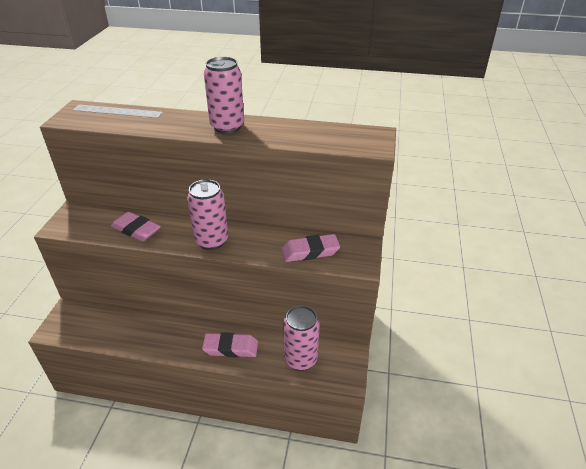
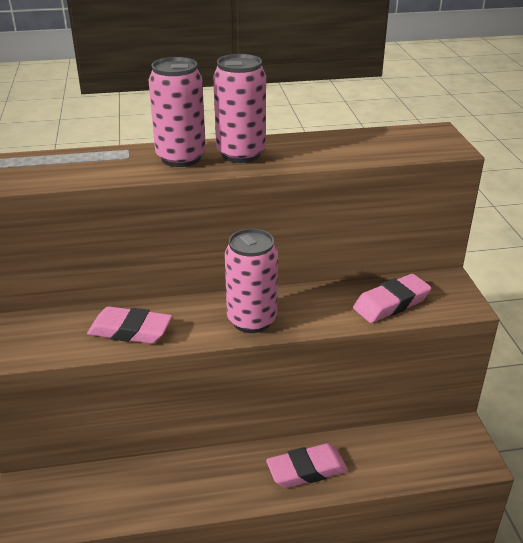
camera: 20 degrees left, 5 degrees down
pink can [283,305,320,371] -> pink can moved to [148,57,206,167]

